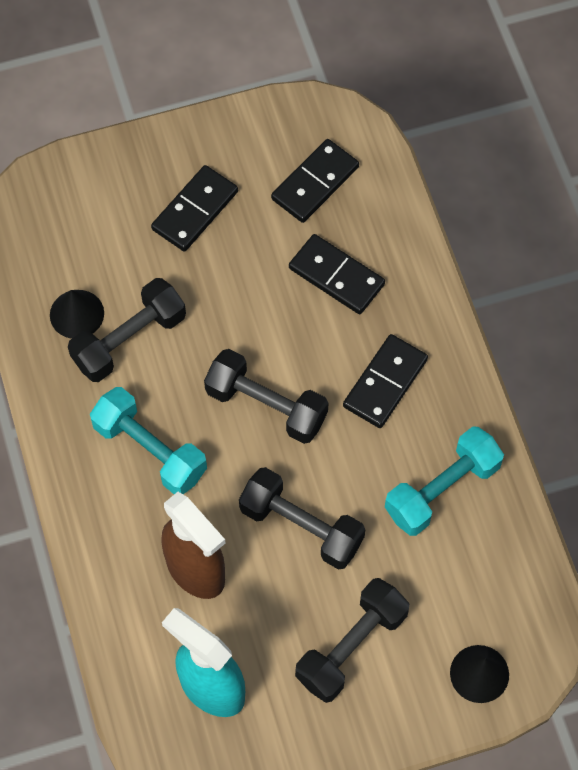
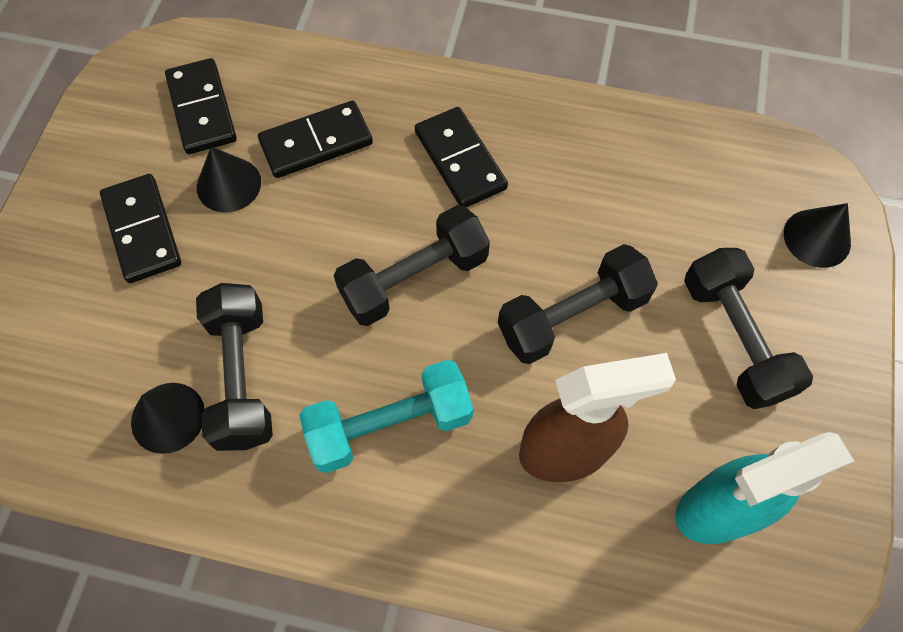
camera: 60 degrees left, 0 degrees up
turquoise dumbbell [385,427,504,536] -> none
none -> black cone [197,147,261,213]

